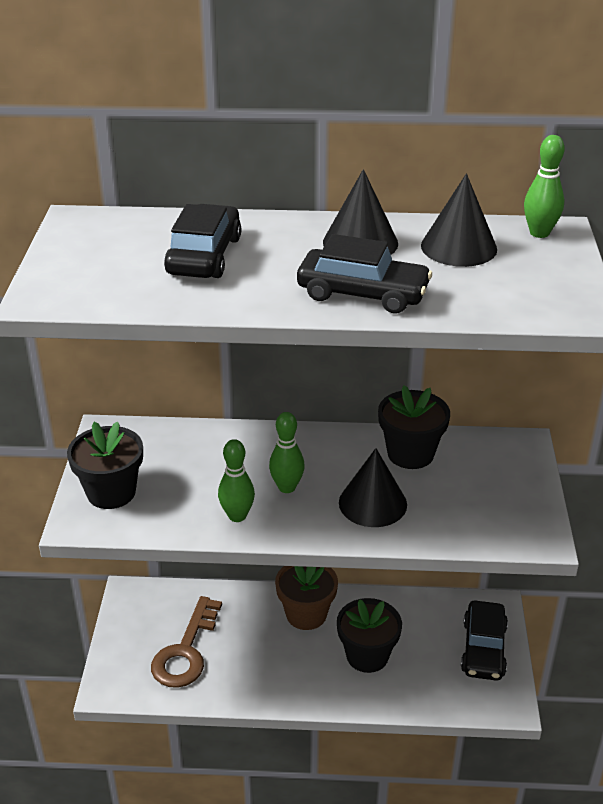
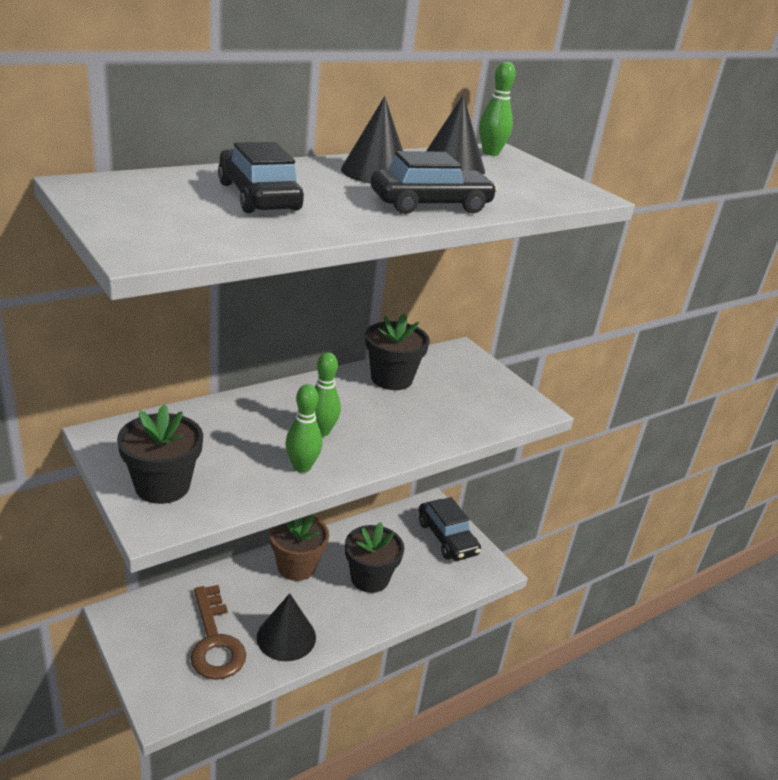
camera: 40 degrees left, 5 degrees down
black cone [339,448,407,527] -> black cone moved to [257,593,316,661]

